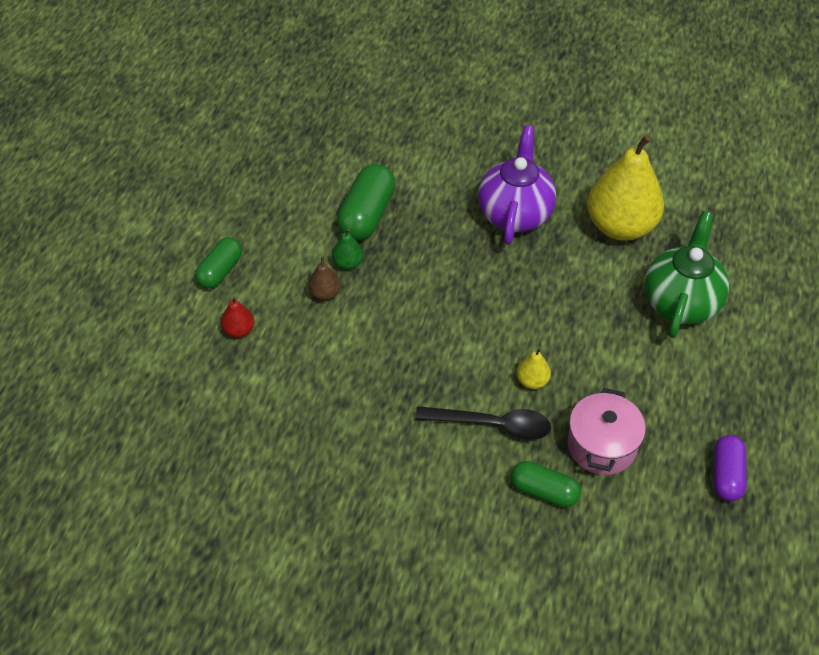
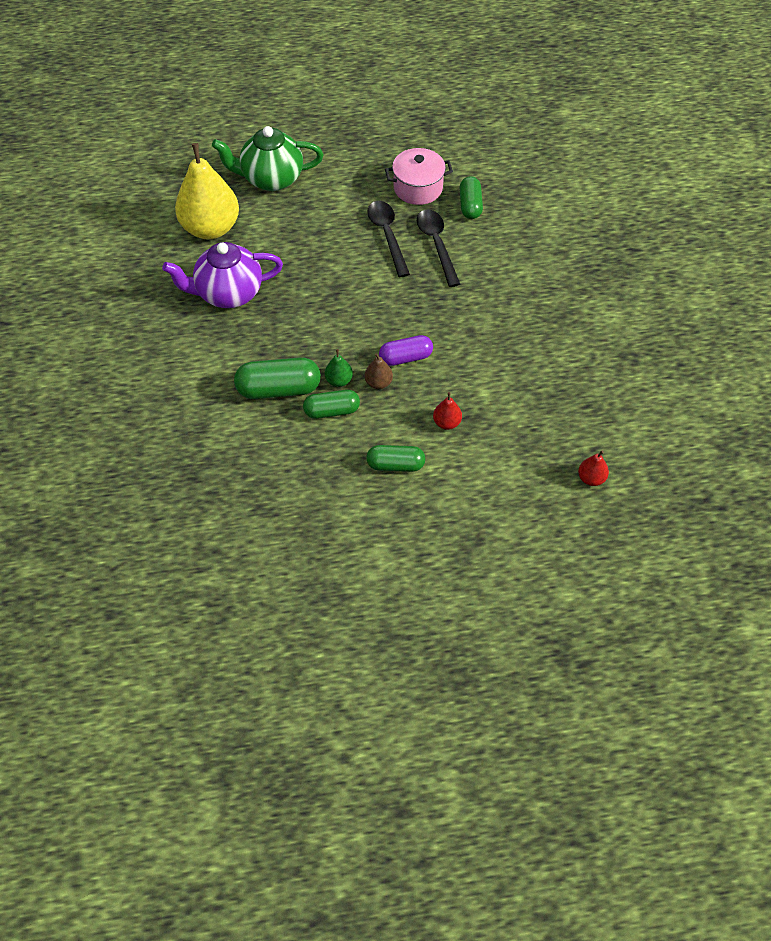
camera: 115 degrees left, 5 degrees up
yellow pear [517,348,551,389] -> black spoon [367,201,410,277]
purple capsule [714,435,747,501] -> purple capsule moved to [379,335,433,366]
none -> green capsule [303,390,360,419]
none -> red pear [578,451,609,486]

